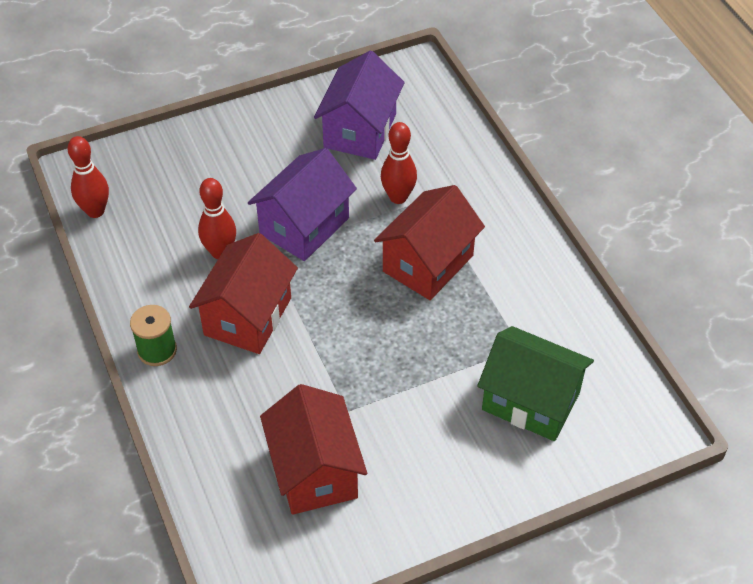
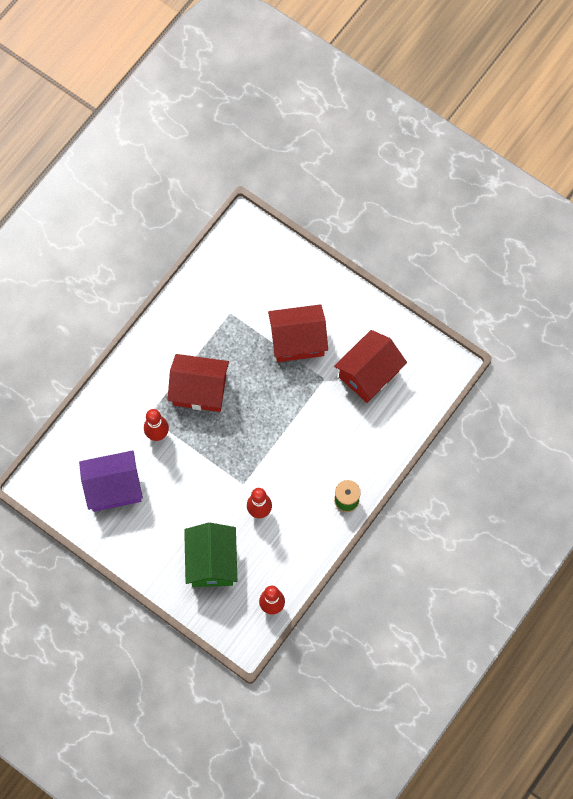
camera: 120 degrees left, 20 degrees up
red house [189,233,298,354] -> red house moved to [268,304,328,362]
purple house [248,148,357,261] -> none
green house [477,326,594,441] -> green house moved to [184,523,237,587]

